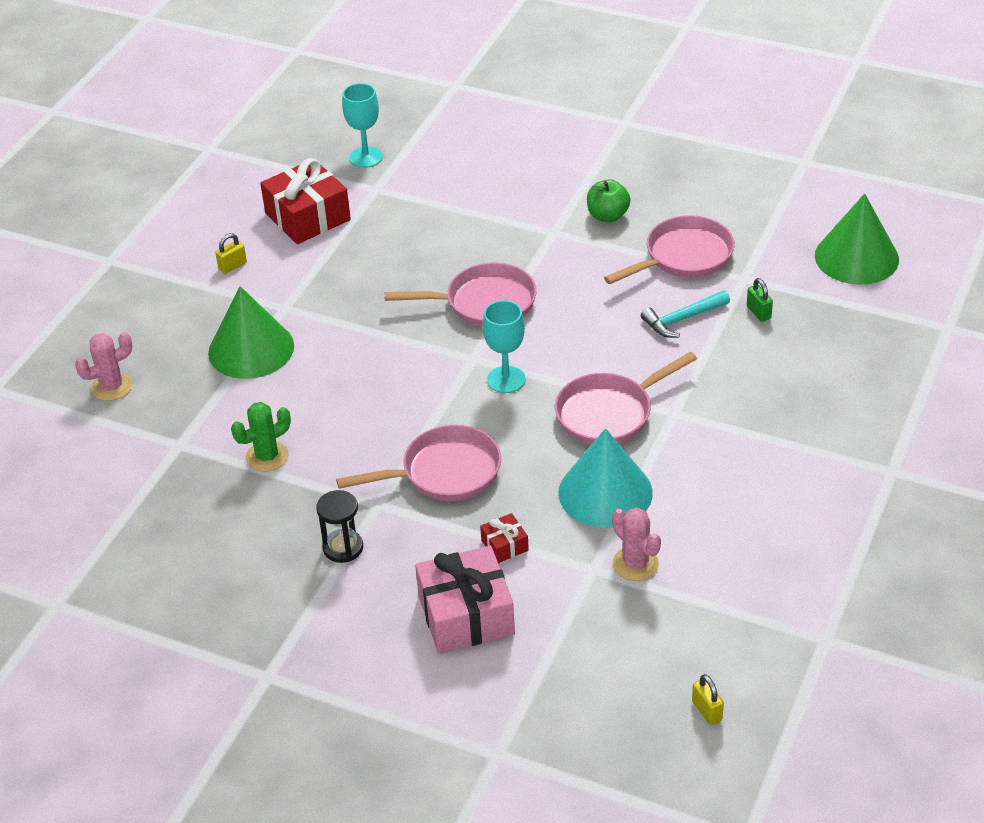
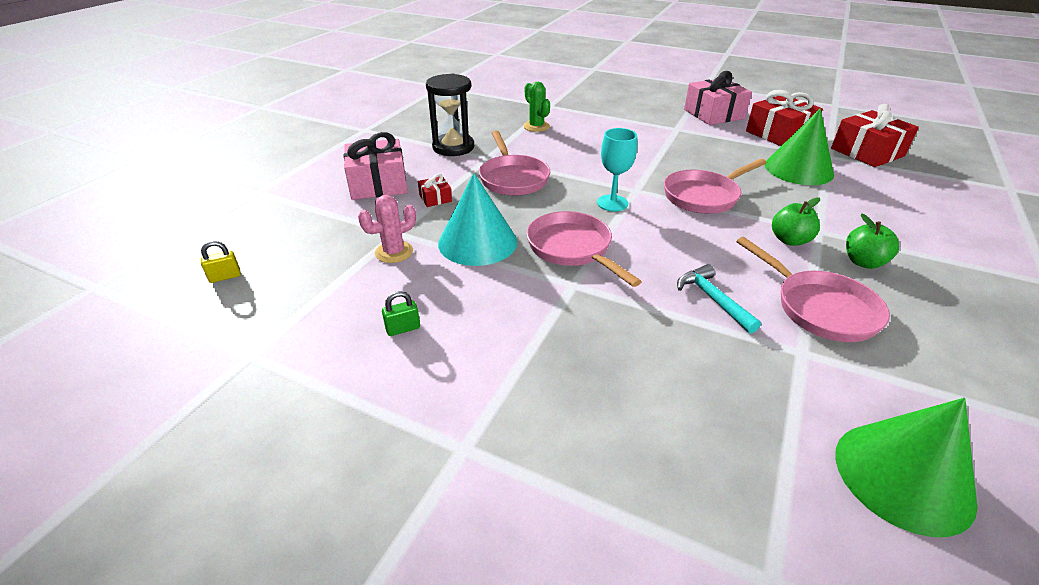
camera: 90 degrees right, 5 degrees down
pink cactus [75,332,133,401] -> none
green cone [208,286,294,379] -> green cone moved to [765,108,834,185]
yellow padlock [215,233,247,274] -> pink gift [684,71,752,125]
black hourglass [316,490,363,563] -> black hourglass [426,74,474,156], size x1.64
turquoise goblet [342,83,383,168] -> red gift [831,104,919,167]
pink pan [385,262,537,327] -> pink pan turned 60 degrees clockwise [664,159,767,214]
green padlock [747,278,773,322] -> green padlock moved to [382,291,420,336]
none -> green apple [772,197,820,246]

